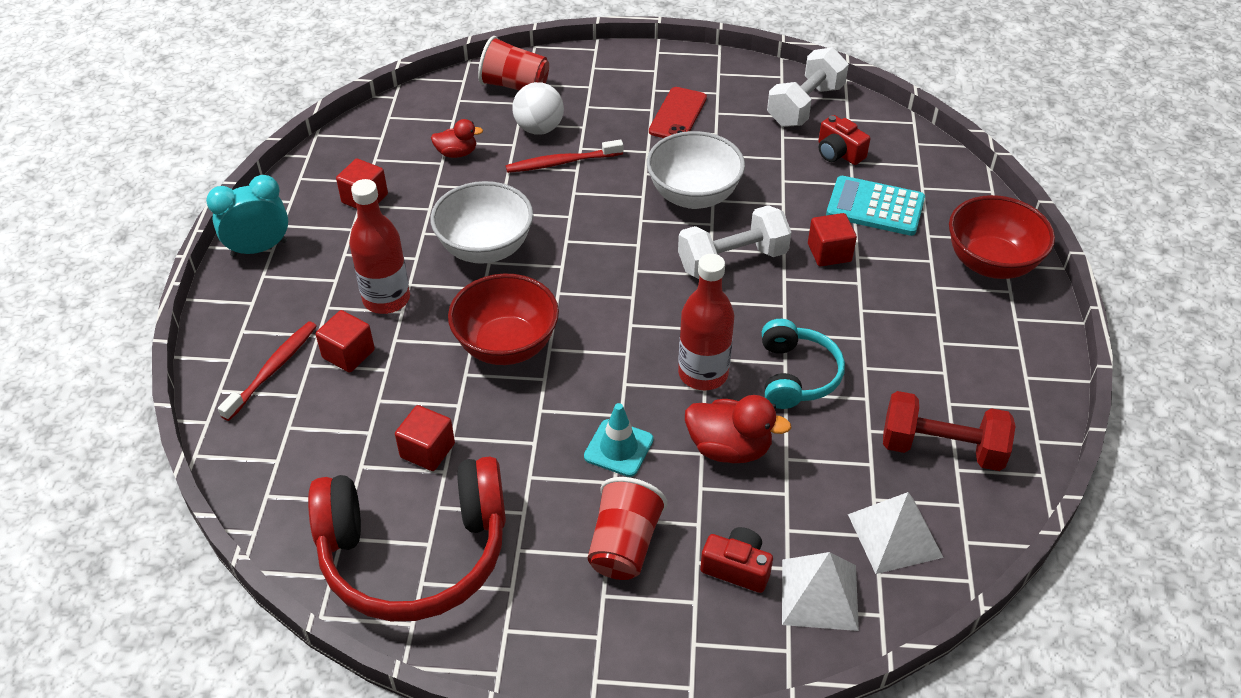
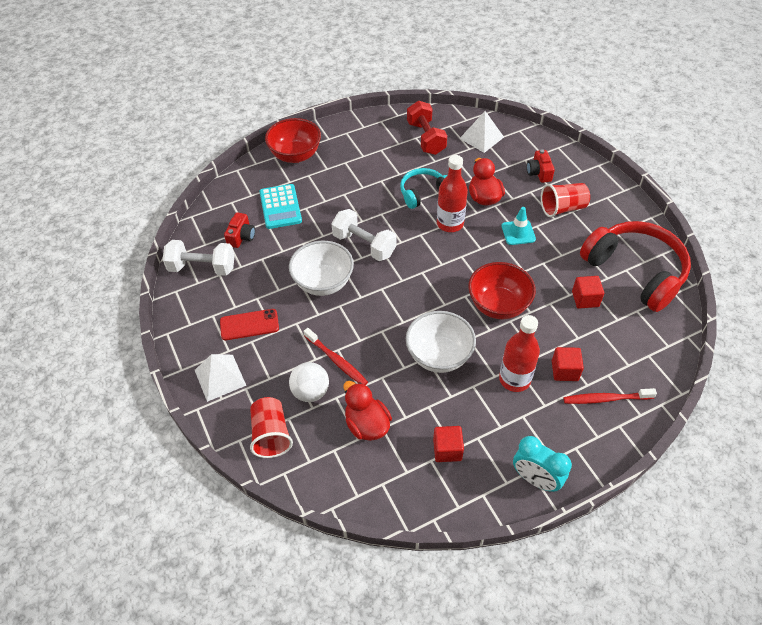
camera: 120 degrees left, 5 degrees up
red duck [431,119,483,158] -> red duck [343,381,392,441], size x1.62
white pyramid [782,552,859,631] -> white pyramid moved to [195,354,246,402]
red cube [808,213,857,267] -> none

